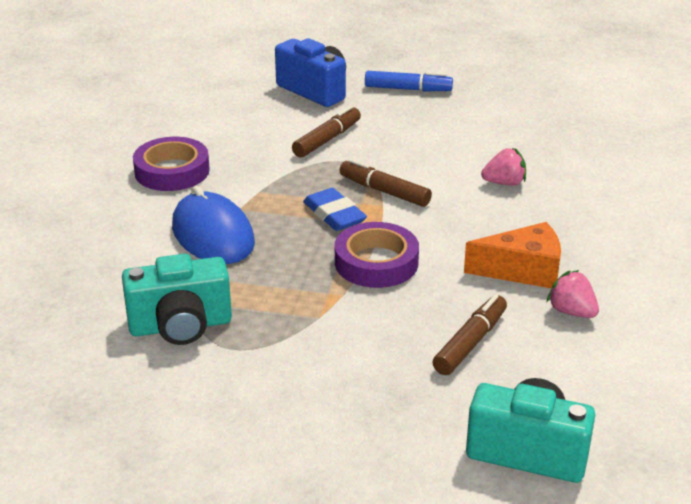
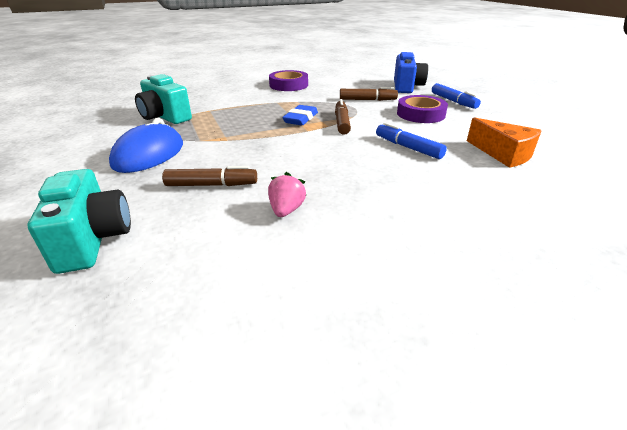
camera: 55 degrees right, 0 degrees up
blue mouse [172,186,255,264] -> blue mouse moved to [109,118,183,173]
purple tape [335,222,419,288] -> purple tape moved to [397,95,448,123]
orange cheese [464,222,561,288] -> orange cheese moved to [467,117,542,168]
pink strawberry [481,148,526,186] -> blue marker [376,122,447,159]

